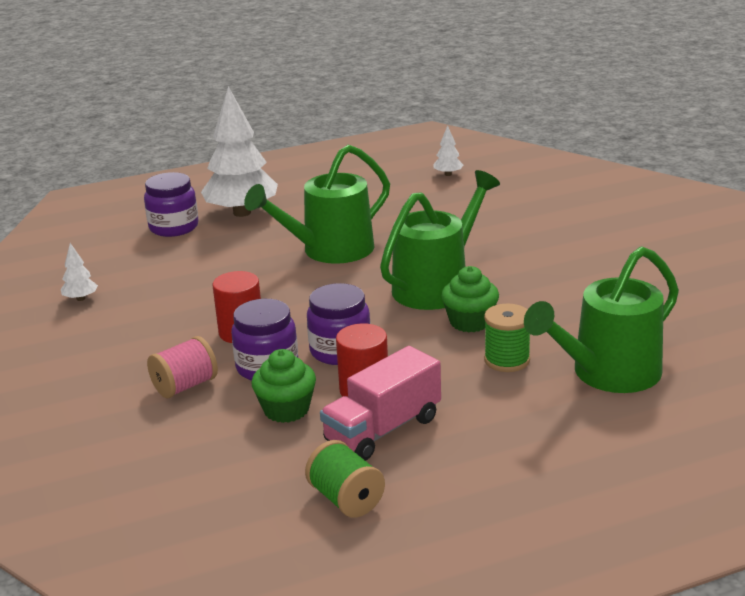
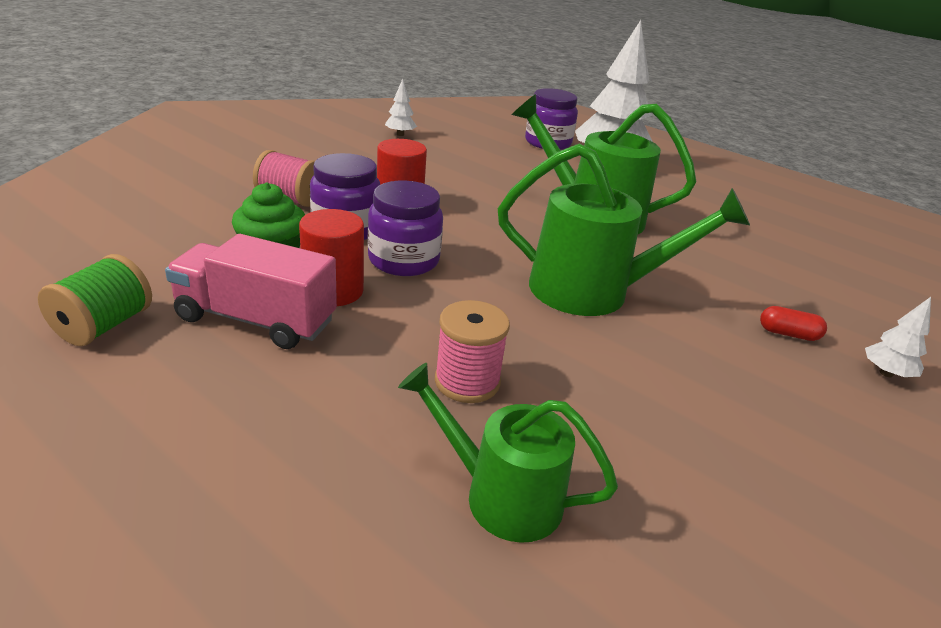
camera: 55 degrees right, 5 degrees up
white tree [433,125,463,176] -> white tree moved to [865,297,931,377]
green cupcake [441,266,499,332] -> none
green spool [484,304,530,372] -> pink spool [435,300,510,403]
green watering can [524,246,679,393] -> green watering can [398,363,618,543], size x0.64
none -> red capsule [760,306,827,341]

